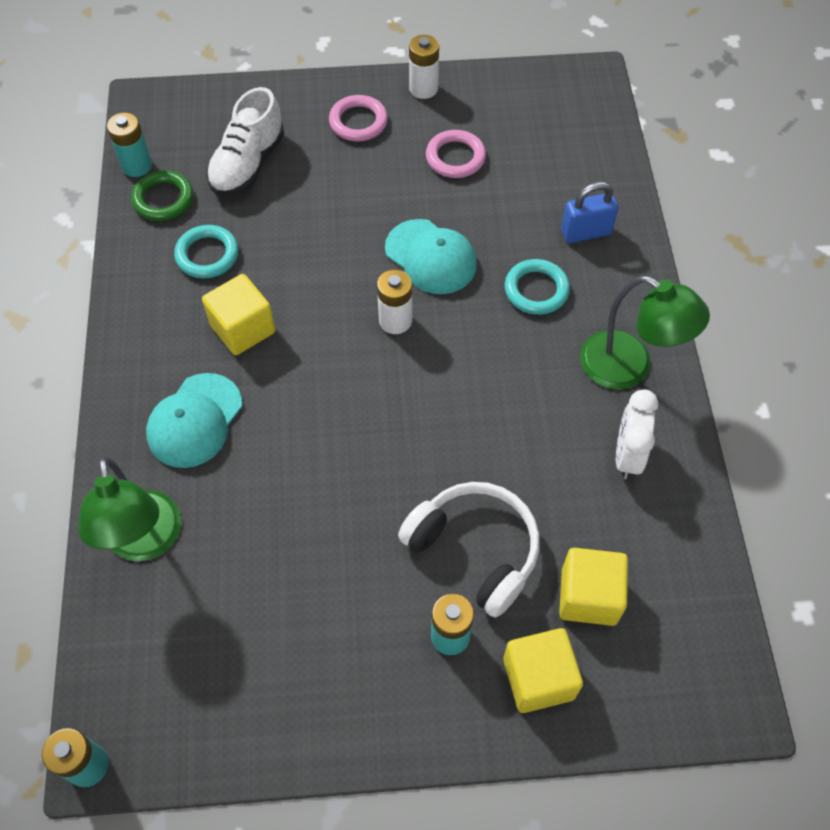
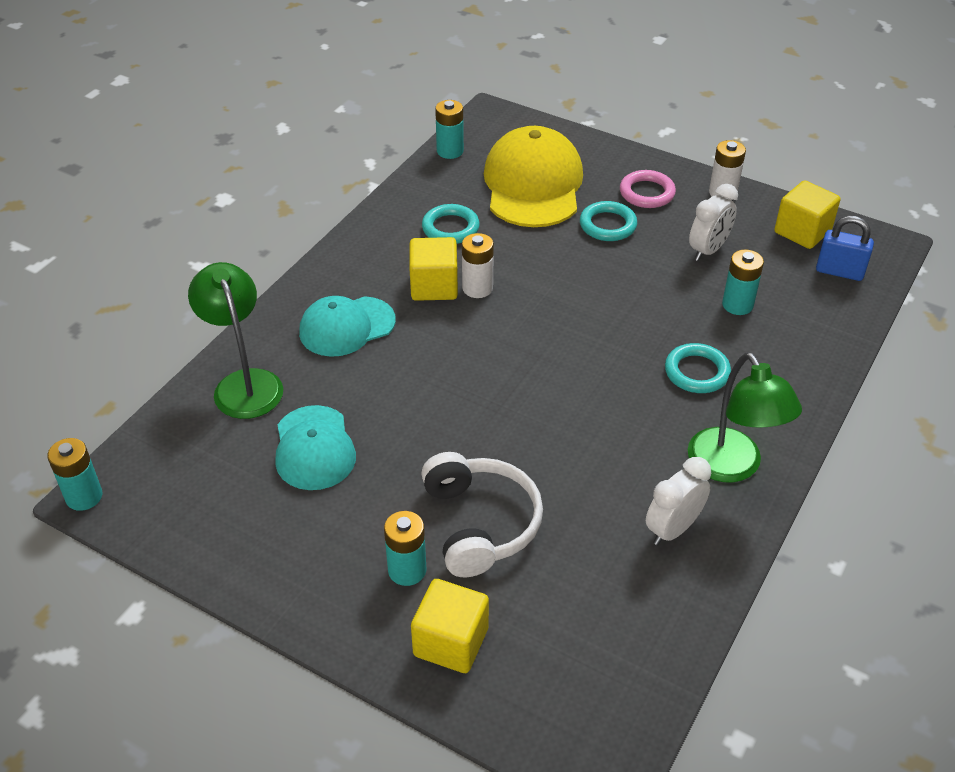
camera: 35 degrees right, 15 degrees down
green lamp [78,457,181,561] -> green lamp turned 135 degrees clockwise [188,262,283,419]
green ring [131,170,193,221] -> none
white shoe [206,87,284,196] -> yellow cap [484,126,583,227]
white battery [377,270,412,334] -> white battery moved to [462,233,494,298]
turquoise cap [385,219,477,294] -> turquoise cap moved to [275,405,356,490]
pink ring [426,130,486,178] -> white clock [689,184,738,261]
yellow cube [559,548,628,626] -> yellow cube moved to [774,180,841,249]
blue padlock [561,182,619,243] -> blue padlock moved to [816,216,874,281]
none -> turquoise ring [580,201,637,241]
none -> turquoise battery [722,249,764,315]

